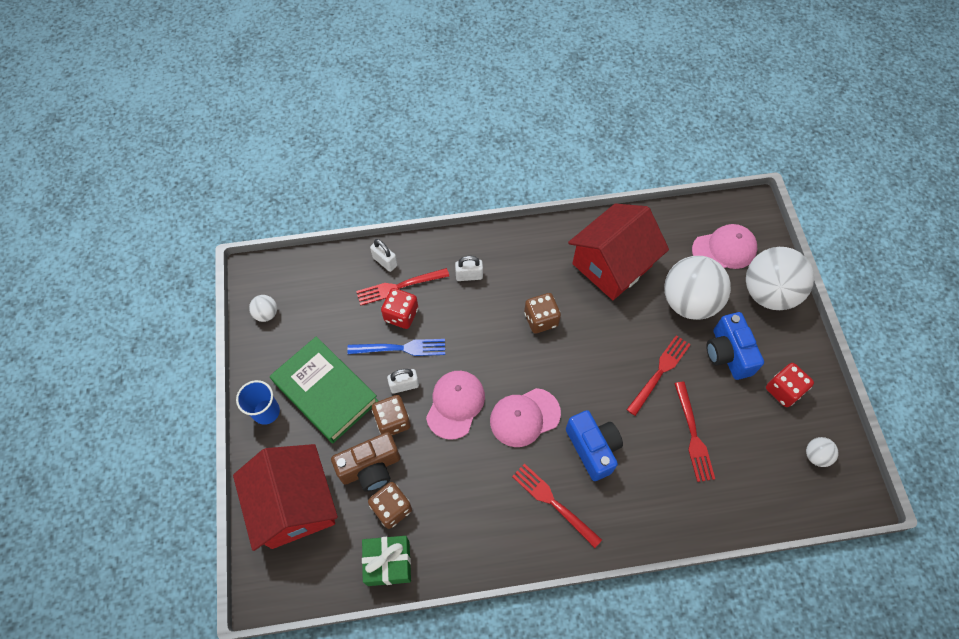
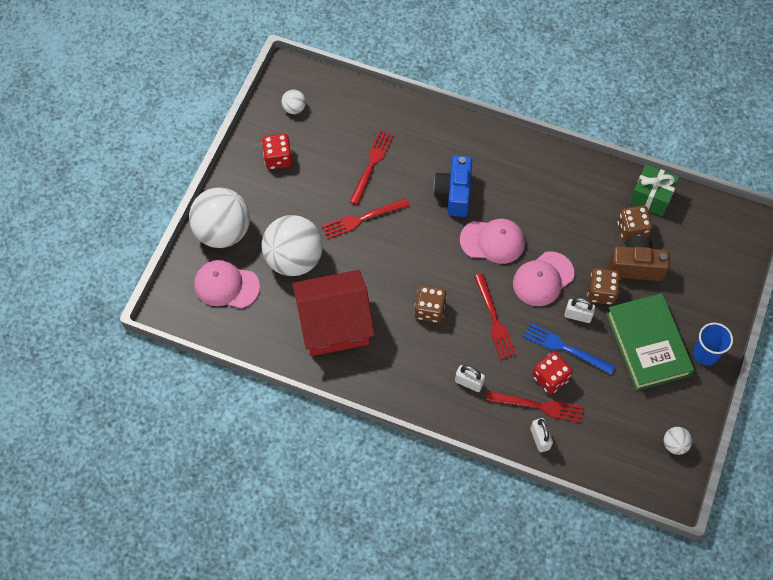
camera: 150 degrees left, 0 degrees up
red house [233,444,338,551] -> none
red fork [512,463,602,548] -> red fork moved to [474,274,516,360]
blue camera [706,312,764,380] -> none

